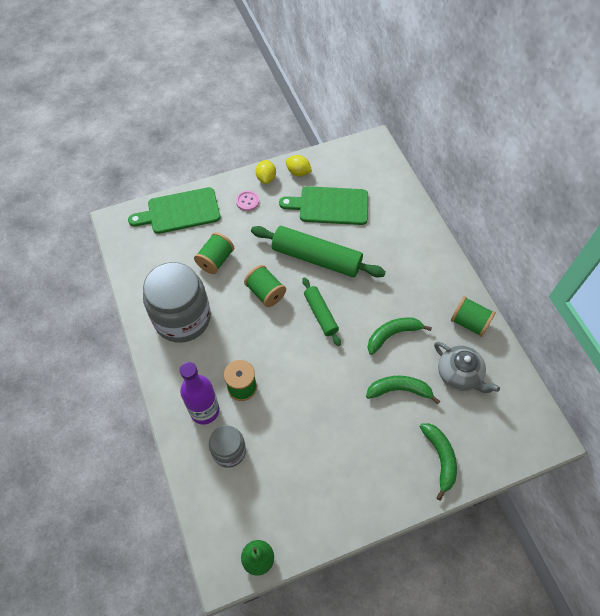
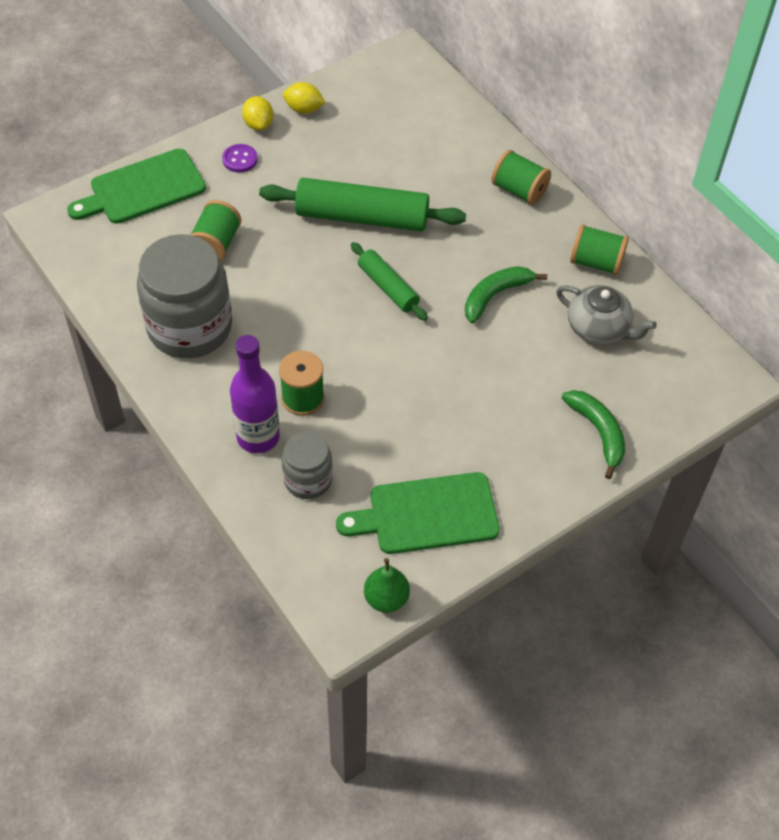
camera: 15 degrees left, 5 degrees down
pink button [236,191,259,211] -> purple button [222,144,258,173]
green spool [244,265,286,307] -> green spool moved to [491,150,551,205]
green cutting board [279,186,368,225] -> green cutting board moved to [336,472,500,554]
green banana [366,376,440,405] -> none

